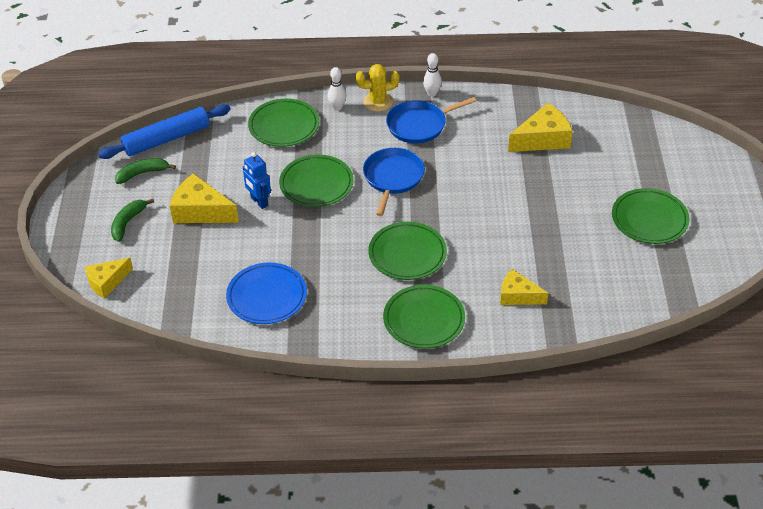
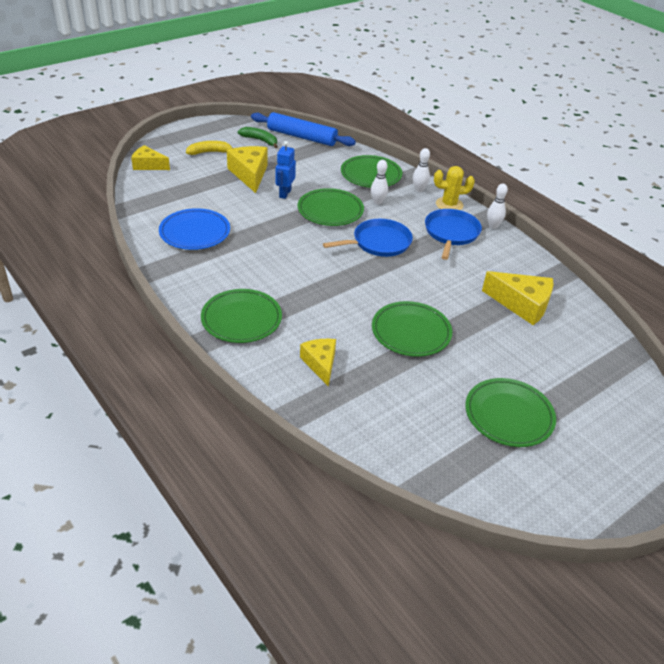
camera: 50 degrees right, 5 degrees down
green banana [111,199,154,242] -> yellow banana [186,141,233,155]
yellow cactus [356,64,400,112] -> yellow cactus turned 45 degrees counterclockwise [434,166,475,210]
green plate [368,222,447,280] -> green plate moved to [372,301,452,357]
blue pan [386,97,477,143] -> blue pan turned 75 degrees clockwise [425,209,482,260]
none -> white bowling pin [371,160,388,204]

